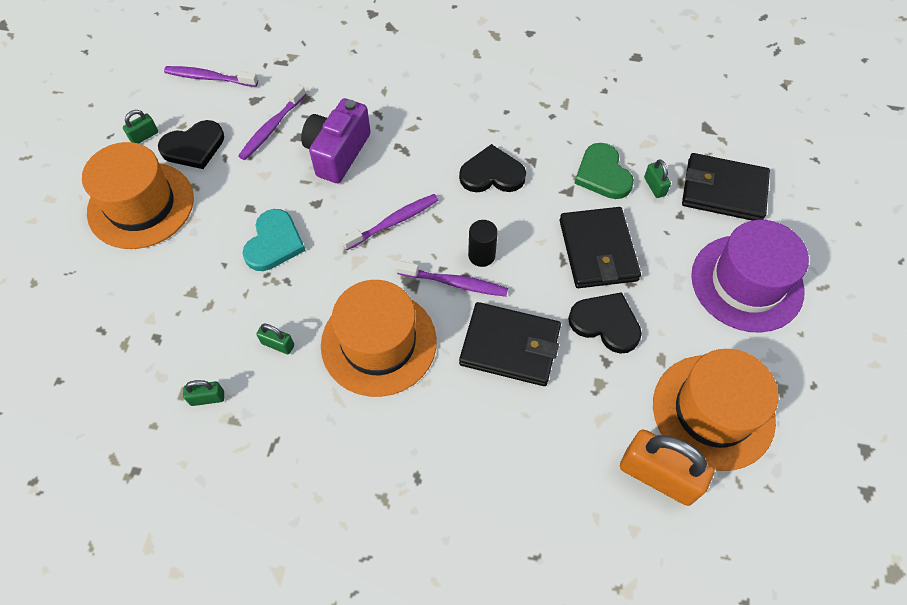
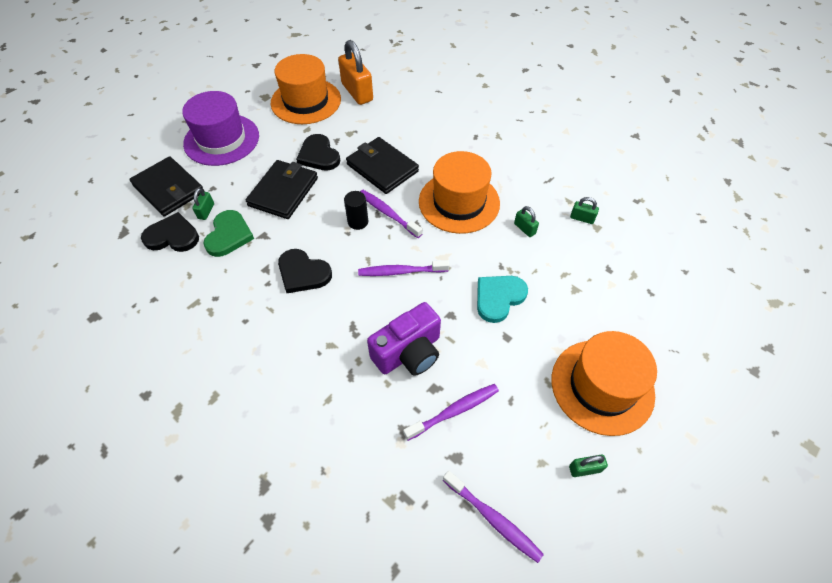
camera: 150 degrees left, 5 degrees down
black heart [158,120,224,169] -> black heart moved to [141,212,199,252]

